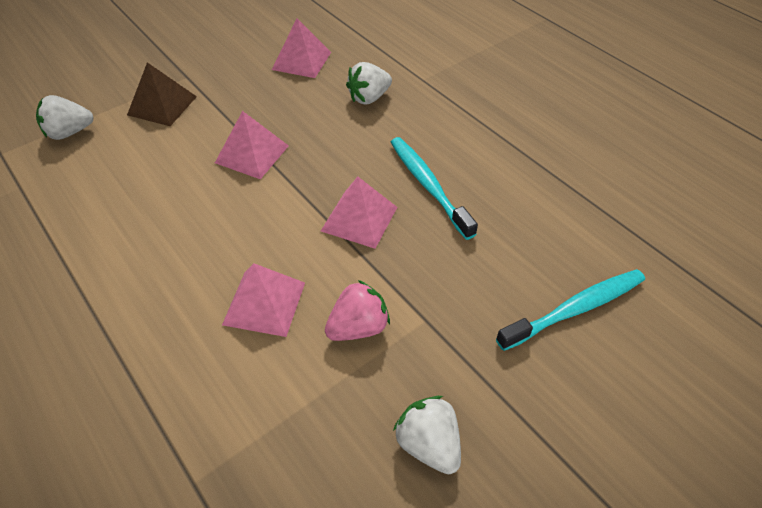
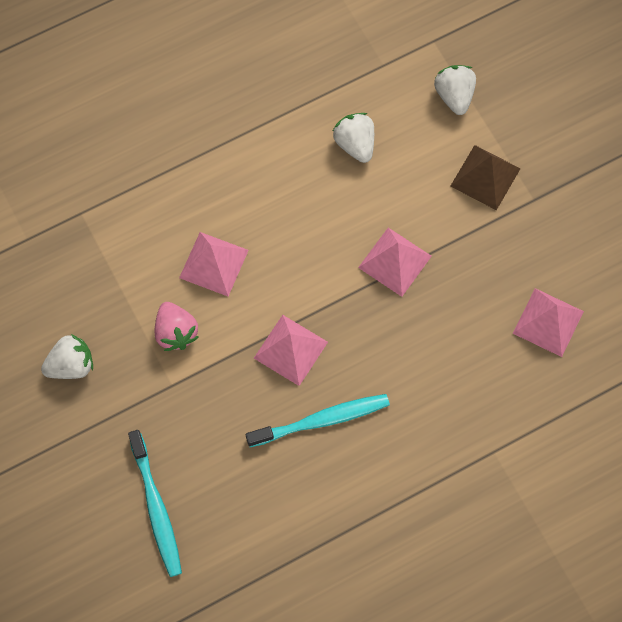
camera: 100 degrees right, 20 degrees up
white strawberry [346,62,392,105] -> white strawberry moved to [332,113,374,163]

